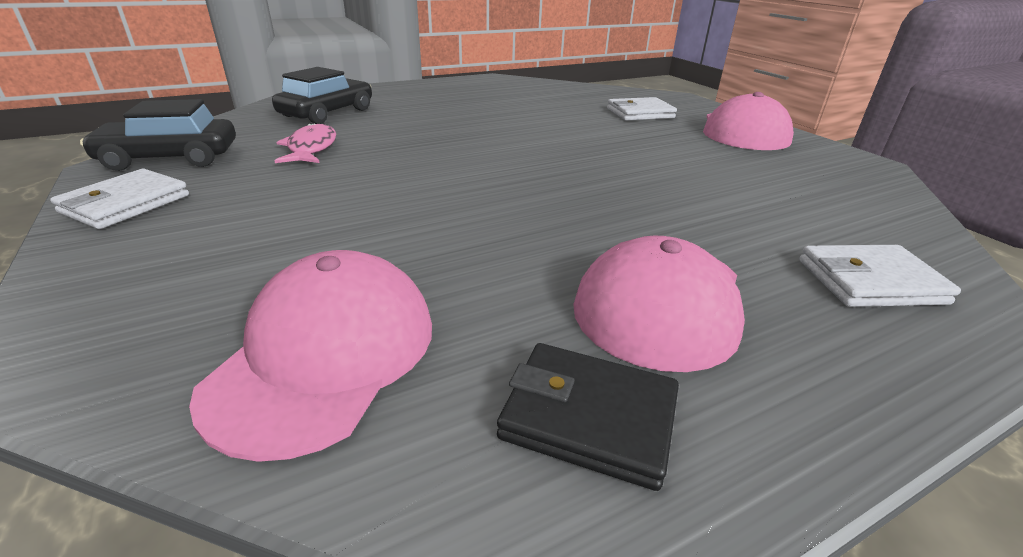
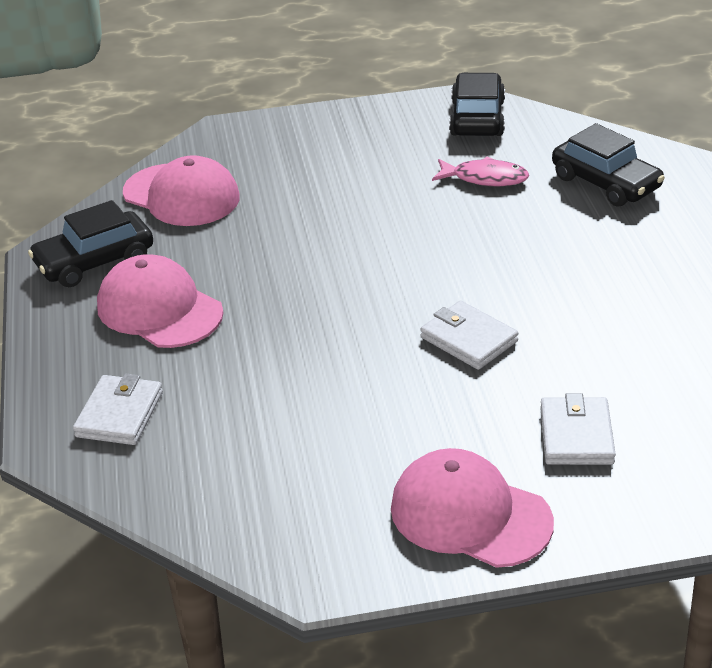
camera: 110 degrees right, 5 degrees up
white wallet [50,169,189,229] -> white wallet moved to [420,301,518,370]
black wallet [497,343,679,491] -> black car [28,200,153,287]

